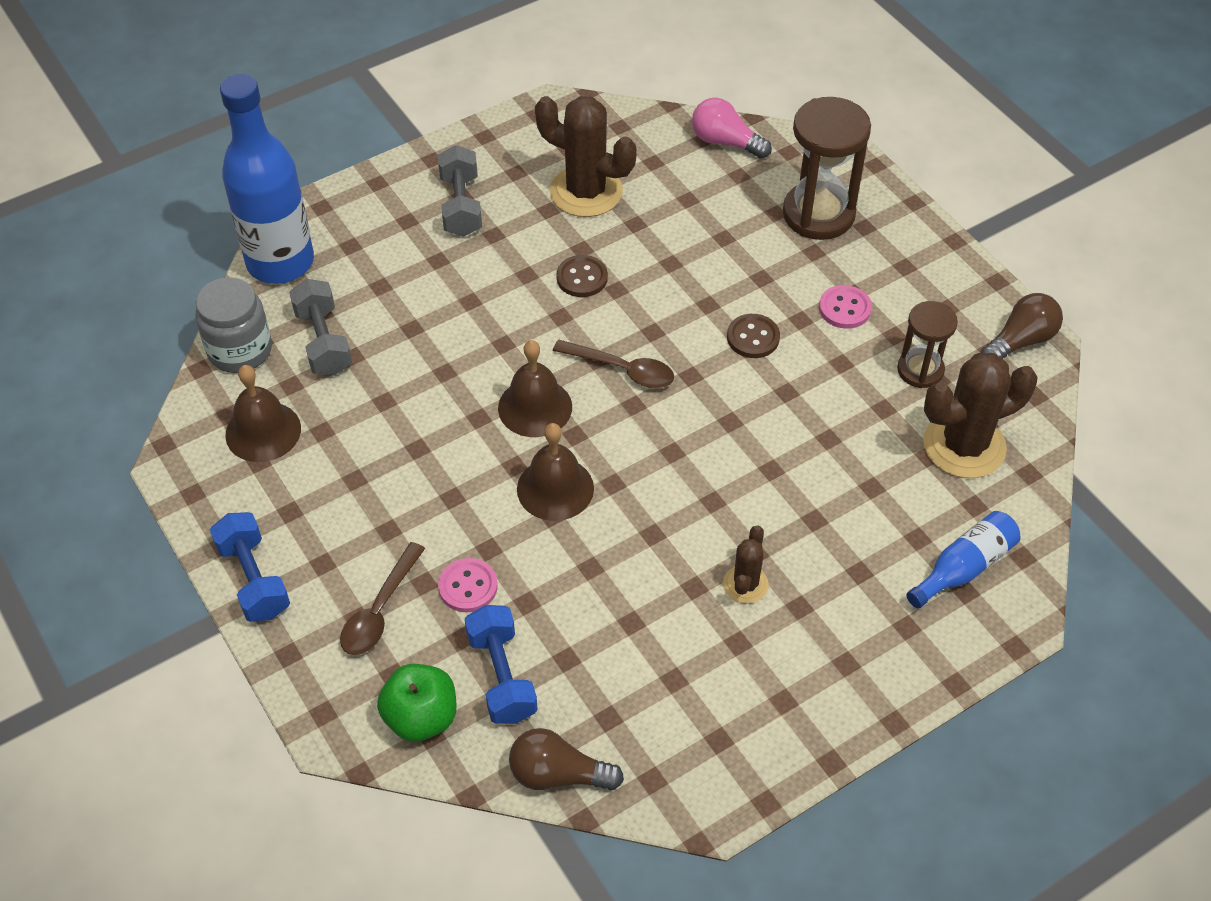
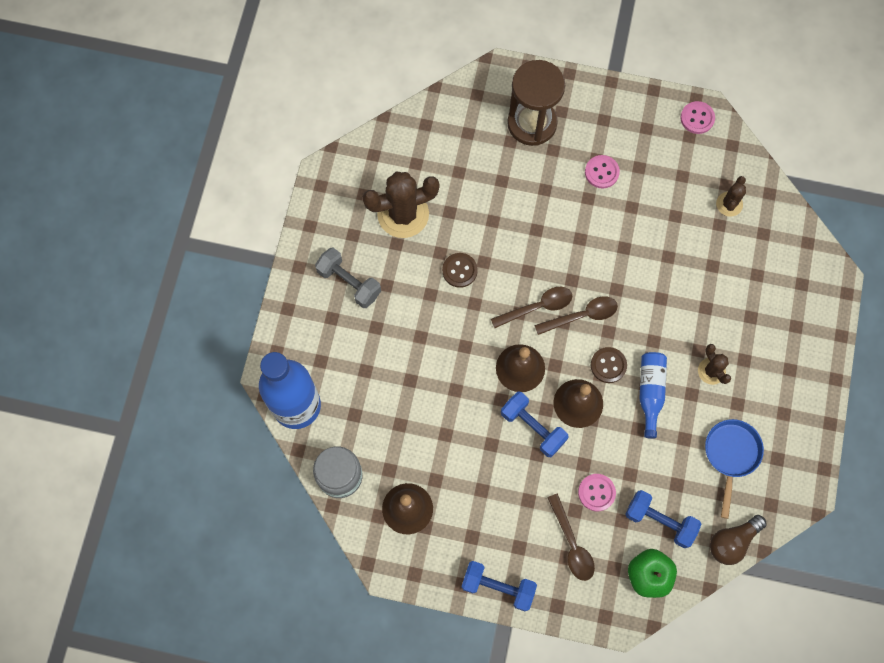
camera: 45 degrees left, 20 degrees up
grey dumbbell [289,279,352,376] -> none
pink light bulb [692,98,772,159] -> none
brown button [727,314,780,358] -> brown button moved to [591,347,627,383]
brown hourglass [897,301,958,388] -> none
blue bottle [906,511,1020,609] -> blue bottle moved to [639,352,667,439]
brown cactus [923,353,1038,478] -> brown cactus [716,176,746,216], size x0.52
brown light bulb [981,293,1063,359] -> pink button [680,101,715,134]
none -> blue dumbbell [501,392,569,457]
none -> brown spoon [534,296,618,335]
none -> blue pan [705,419,764,519]

